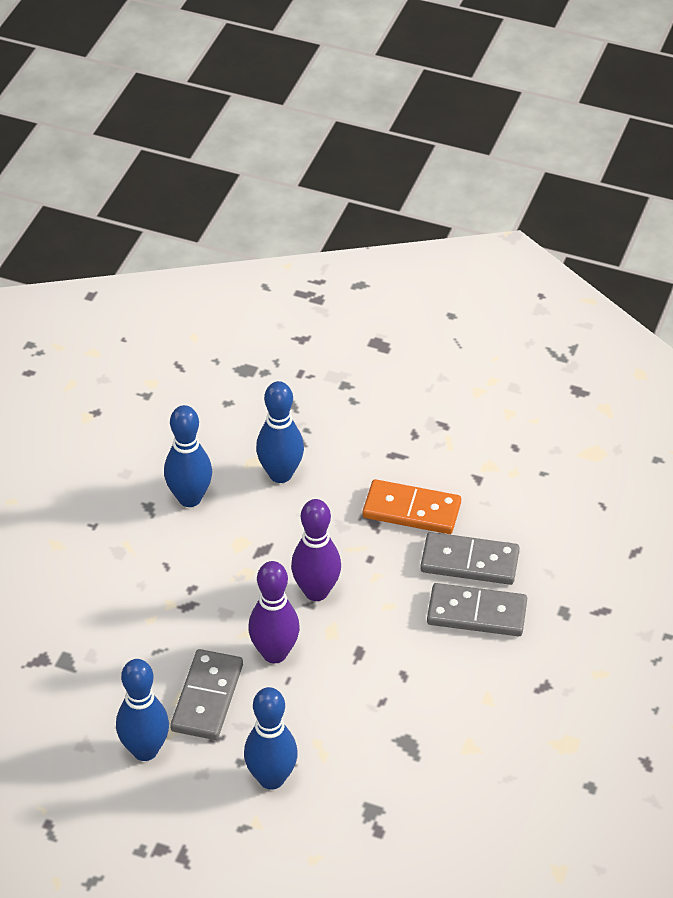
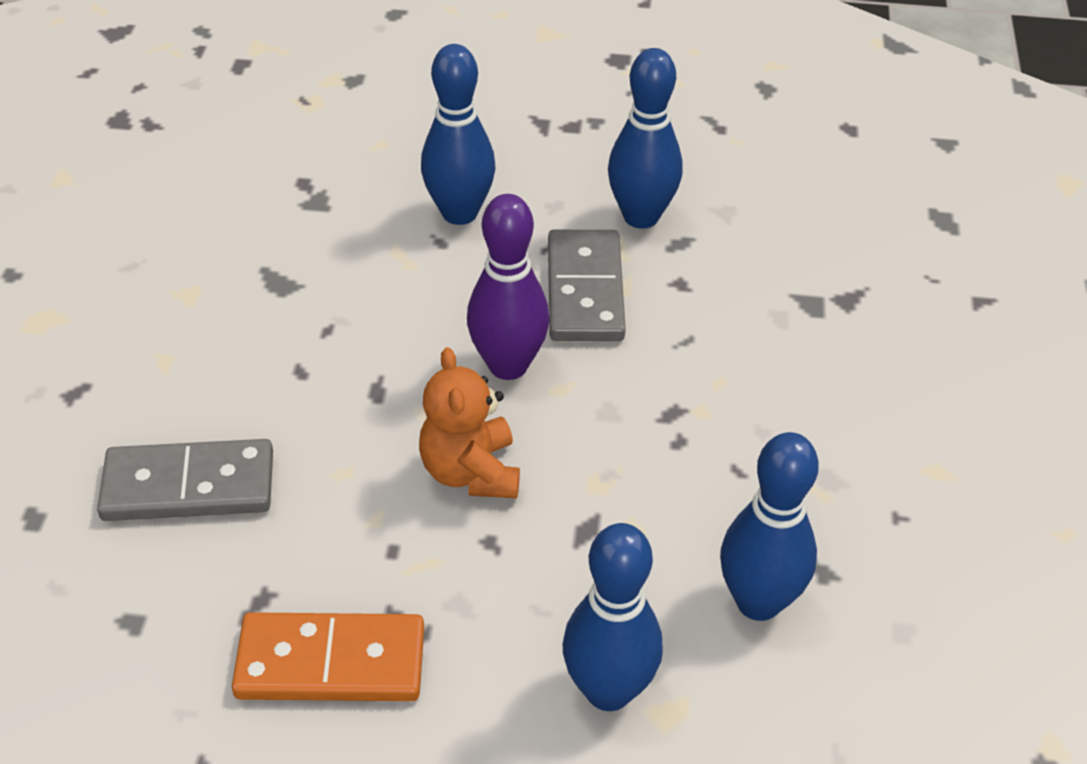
camera: 165 degrees right, 0 degrees up
purple bowling pin [291,499,341,601] -> orange teddy bear [419,347,520,498]
grey domino [420,532,520,585] -> none

